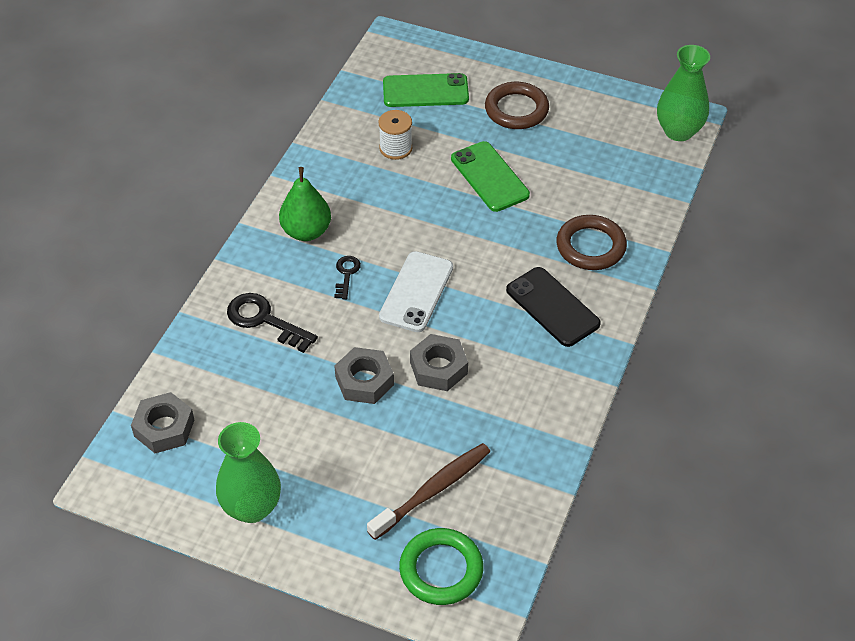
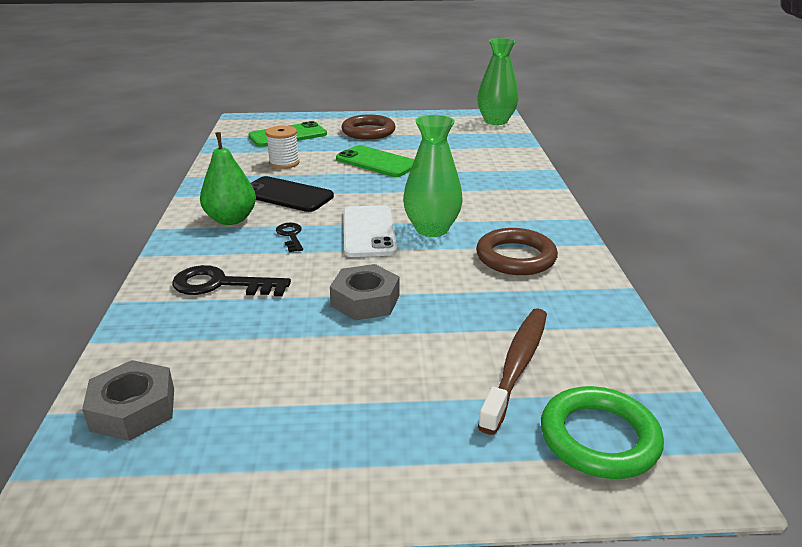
camera: 25 degrees left, 20 degrees down
green vase [216,422,281,523] -> green vase moved to [403,115,463,237]
grey nut [410,334,468,391] -> none
black phone [506,267,601,347] -> black phone moved to [251,176,334,212]
brown ring [556,215,627,270] -> brown ring moved to [476,228,558,275]

